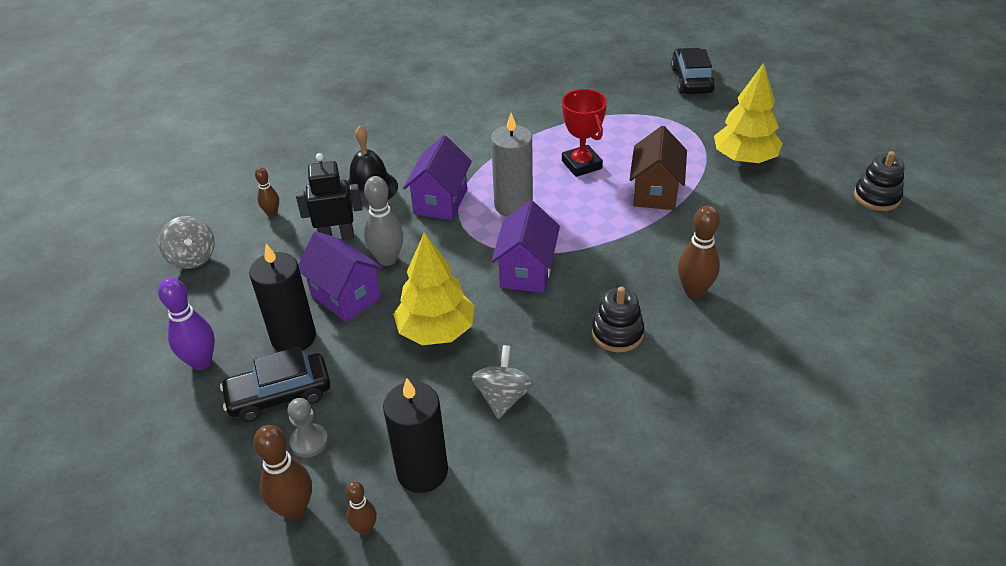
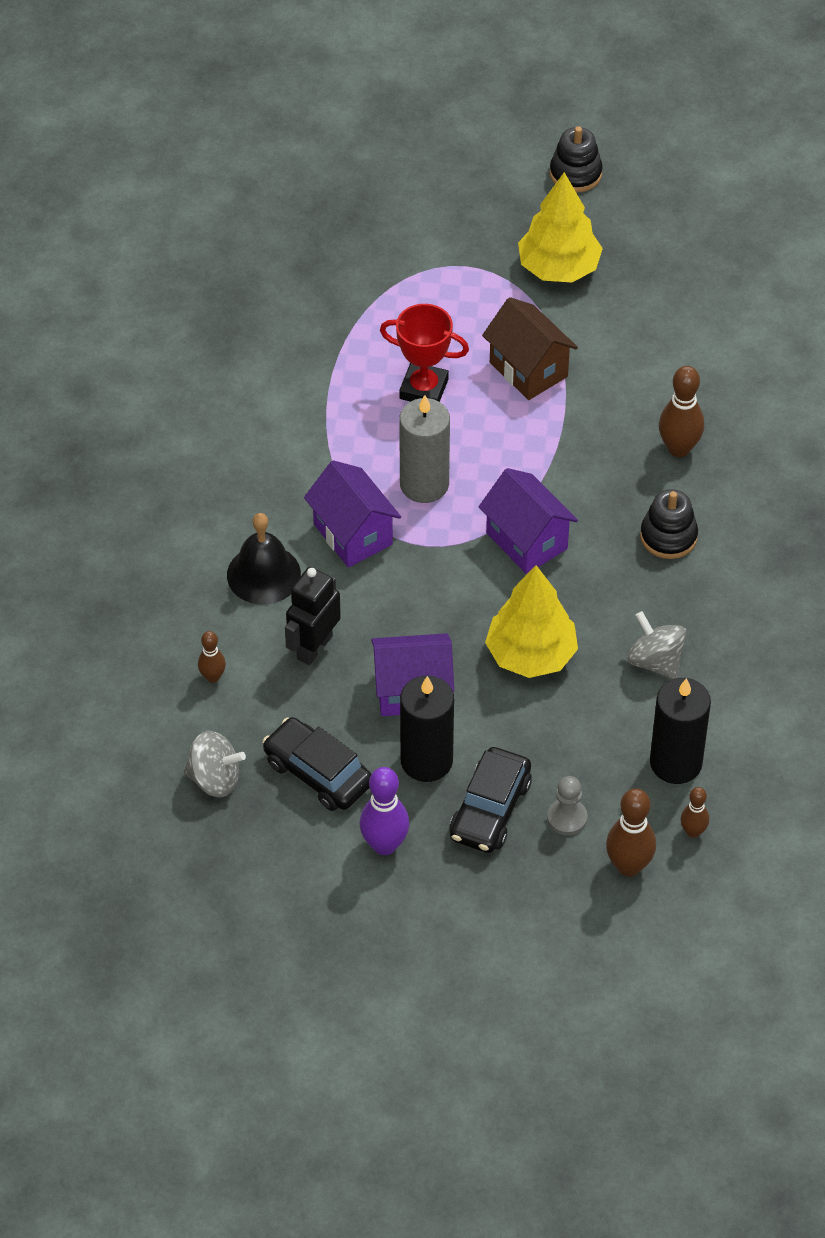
camera: 50 degrees left, 10 degrees up
grey bowling pin [364,176,403,266] -> none
black car [671,48,715,94] -> black car moved to [262,717,371,811]
black stacking toy [854,151,904,211] -> black stacking toy moved to [550,126,603,193]

